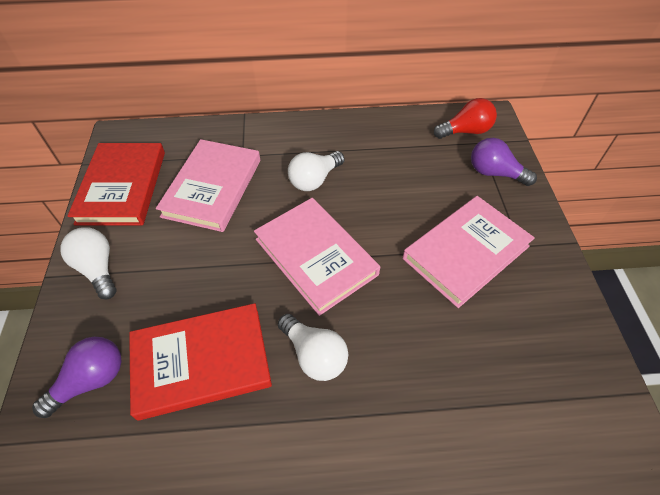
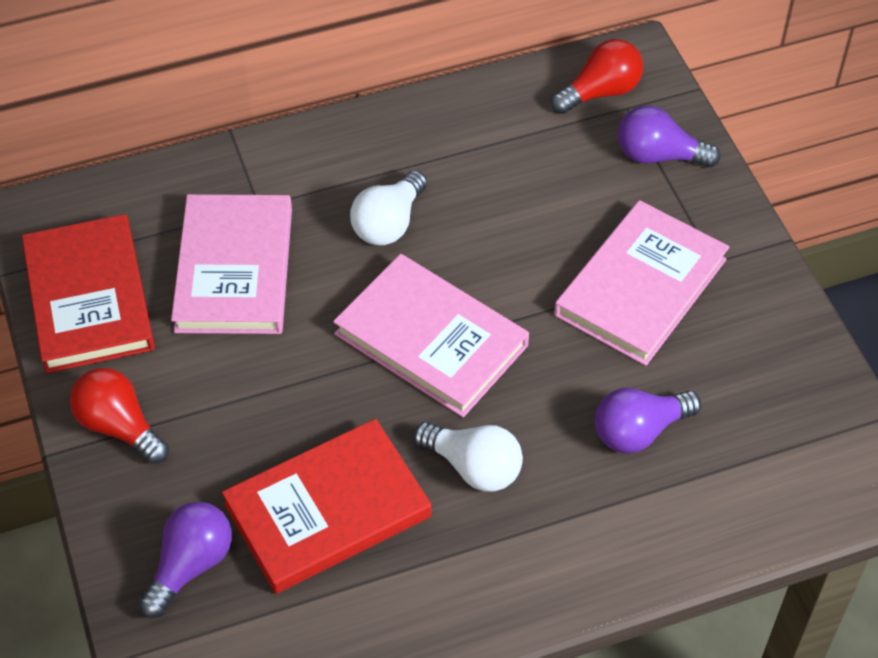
camera: 15 degrees left, 0 degrees up
white light bulb [60,227,117,299] -> red light bulb [70,368,169,464]
none -> purple light bulb [595,388,701,453]

